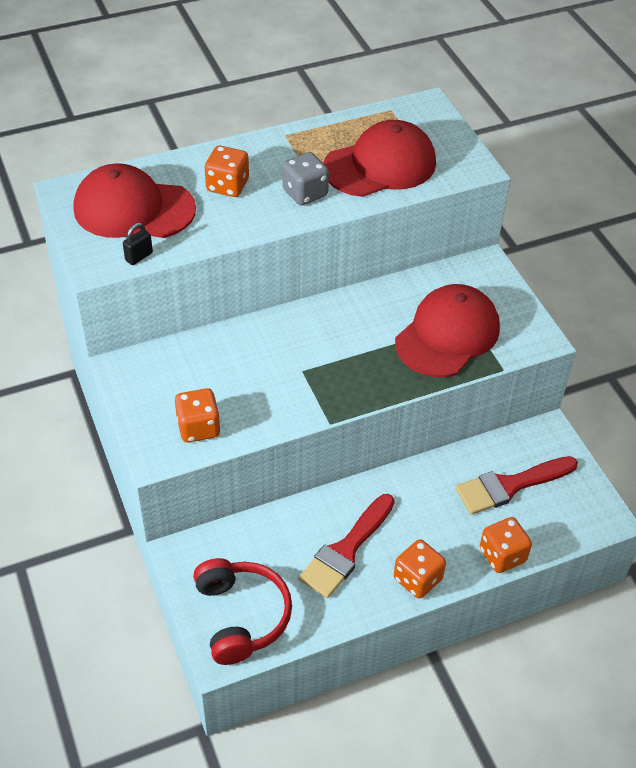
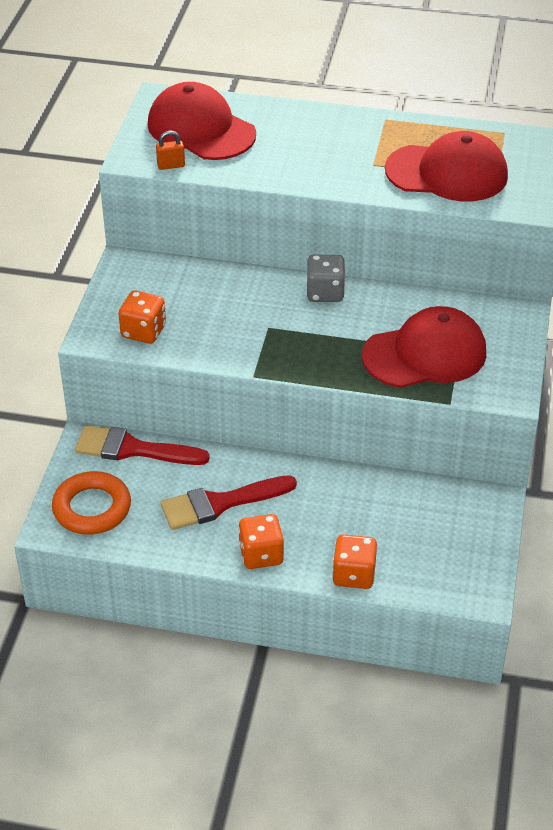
camera: 35 degrees right, 5 degrees down
black padlock [123,223,153,265] -> orange padlock [156,131,185,170]
red headphones [193,558,292,665] -> orange ring [52,471,131,535]
orange dice [205,146,249,197] -> none
grey dice [282,152,329,205] -> grey dice moved to [306,255,345,302]
red brush [455,456,578,515] -> red brush moved to [75,425,210,465]

